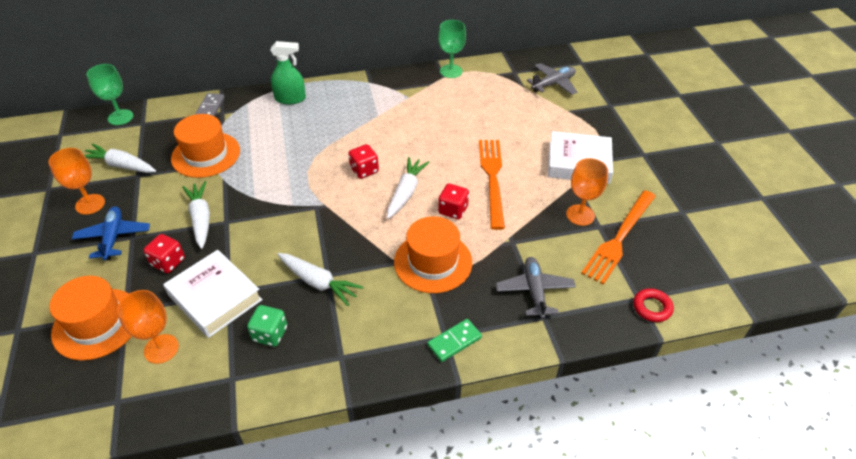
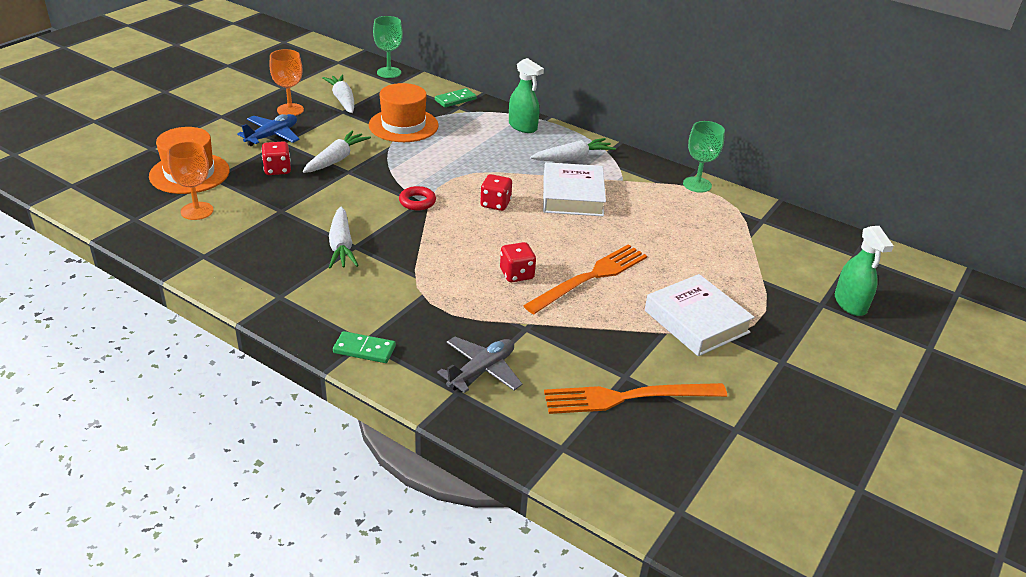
camera: 45 degrees right, 10 degrees down
white book [163,250,263,338] -> white book moved to [543,162,606,216]
grey domino [195,93,225,116] -> green domino [435,88,477,107]
green dice [247,305,287,347] -> none
white carrot [387,157,430,219] -> white carrot moved to [530,138,616,161]
orange hat [394,216,472,293] -> none
grey plane [527,63,577,95] -> none
orange goblet [566,158,608,226] -> none
red ring [633,288,674,322] -> red ring moved to [399,186,436,210]
none -> green spray bottle [835,226,894,316]

